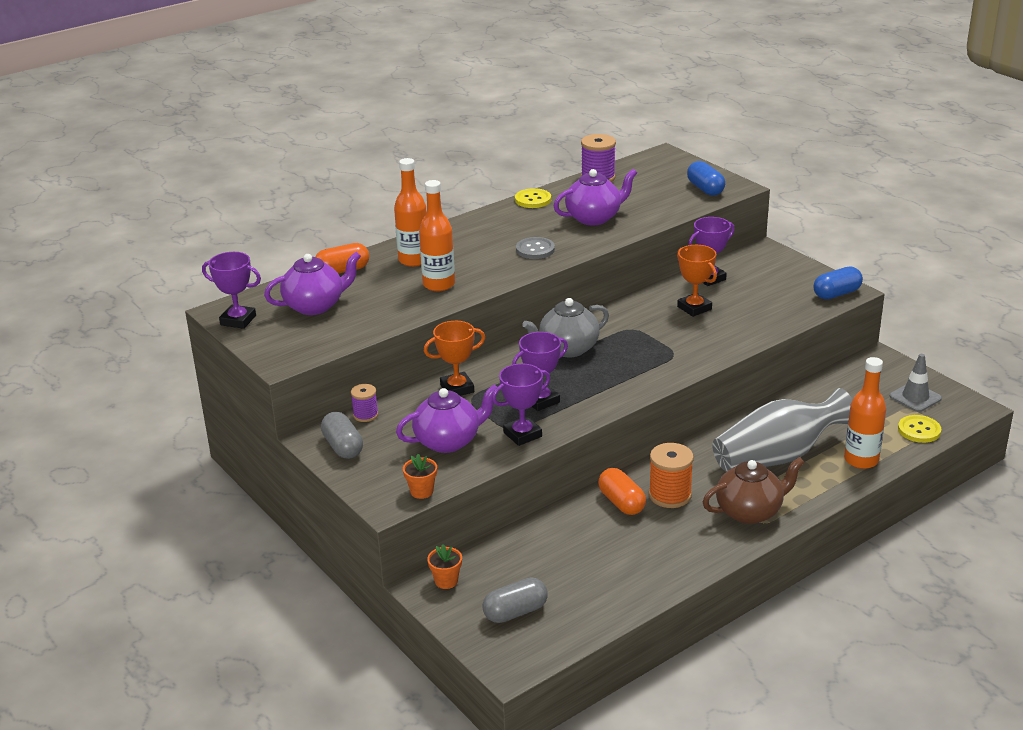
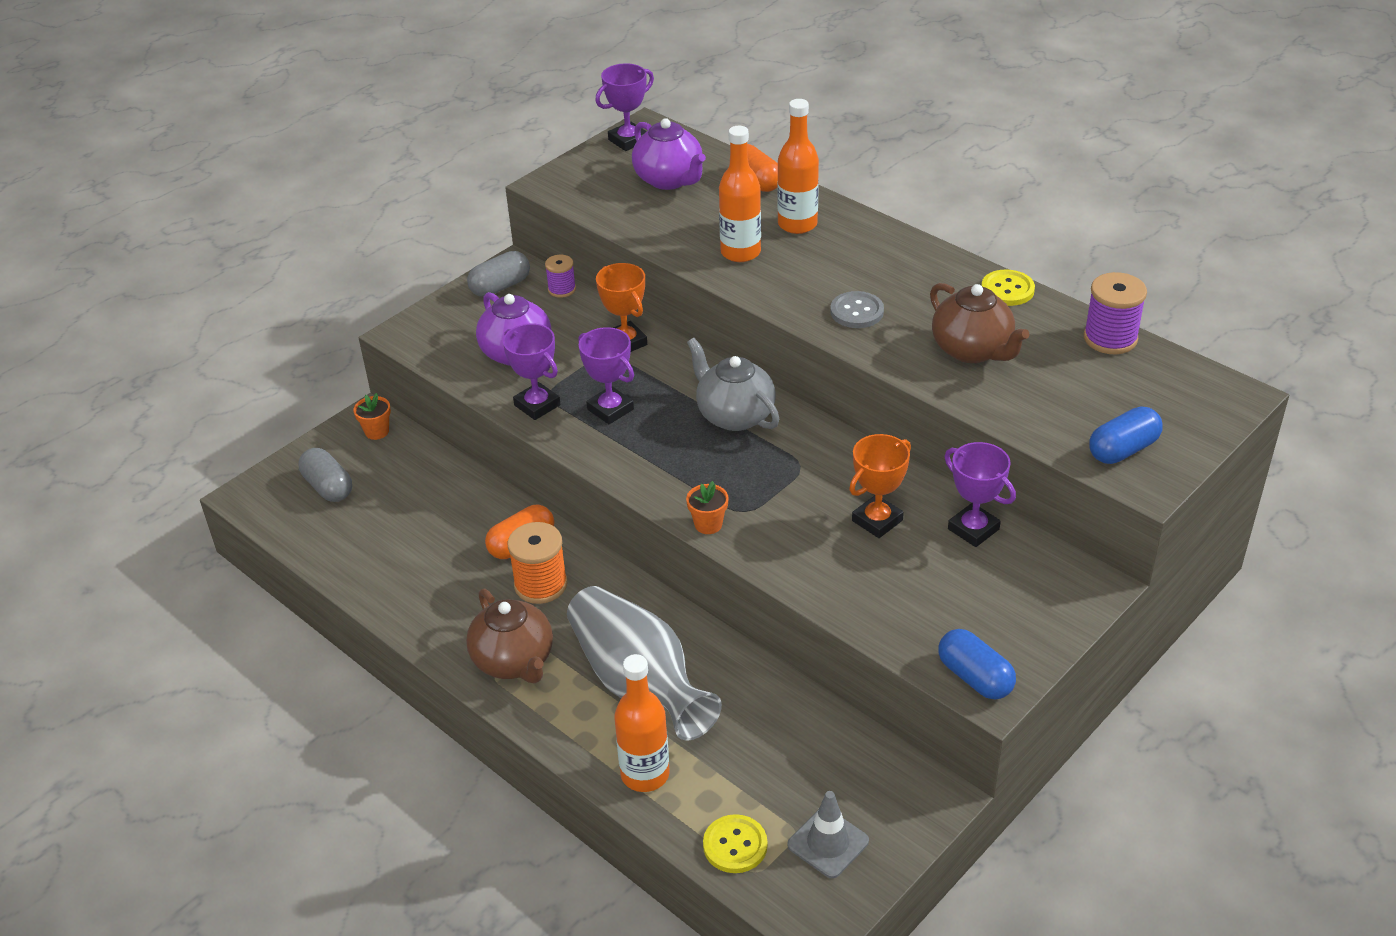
camera: 80 degrees right, 10 degrees up
purple trophy [202,252,261,329] -> purple trophy turned 45 degrees clockwise [595,63,654,151]
orange flower pot [403,454,437,499] -> orange flower pot moved to [686,481,728,534]
purple teapot [554,169,637,225] -> brown teapot [930,283,1030,363]

